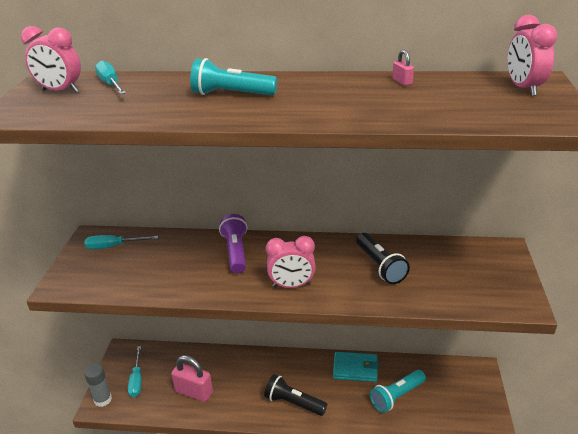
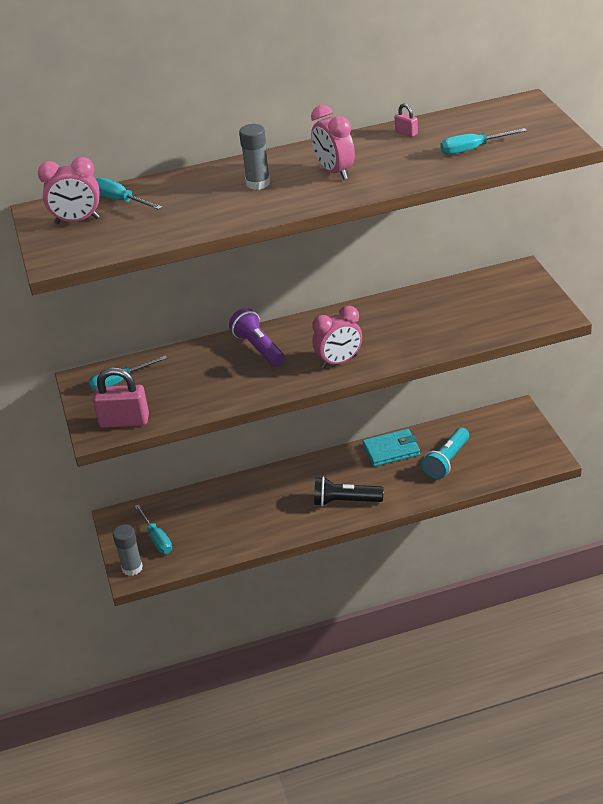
camera: 20 degrees left, 5 degrees up
pink padlock [171,355,213,402] -> pink padlock moved to [93,367,149,428]
turquoise flashlight [190,58,277,95] -> grey glue stick [239,124,270,190]
black flashlight [356,233,410,284] -> none
pink clock [507,15,557,96] -> pink clock moved to [311,105,355,179]
none -> turquoise screwdriver [440,128,527,155]

